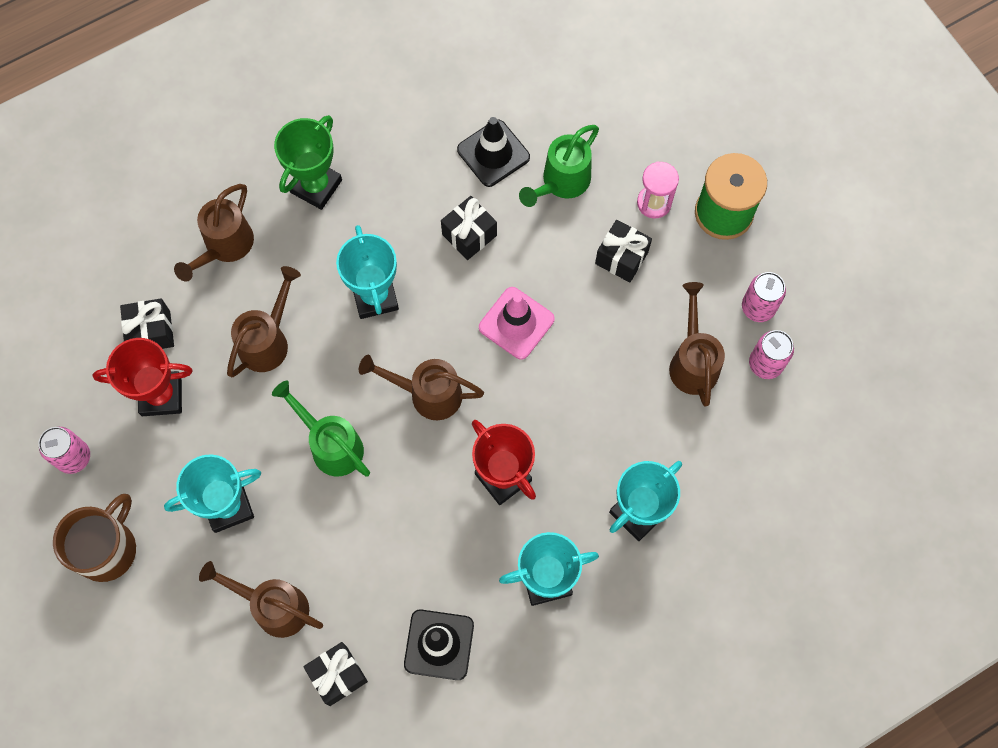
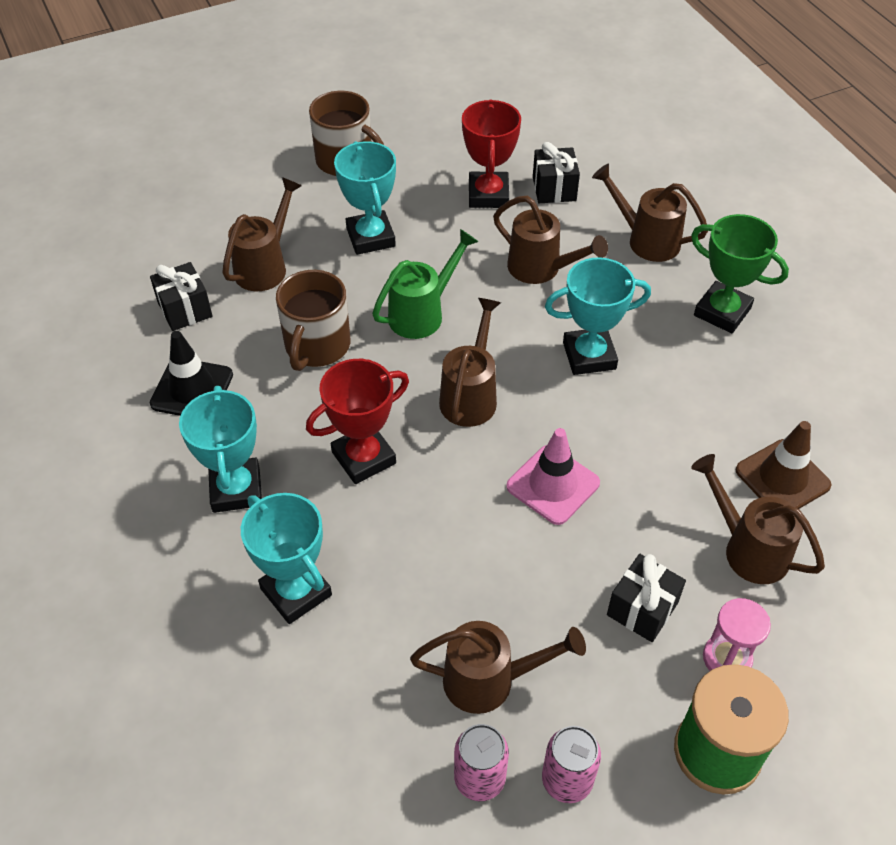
camera: 95 degrees right, 20 degrees down
pink can [38,427,90,474] -> none
black gift [441,196,497,260] -> none
black traffic cone [457,117,530,187] -> brown traffic cone [736,421,832,509]
green watering can [519,125,599,207] -> brown watering can [691,454,825,584]
none -> brown mug [276,270,350,371]

